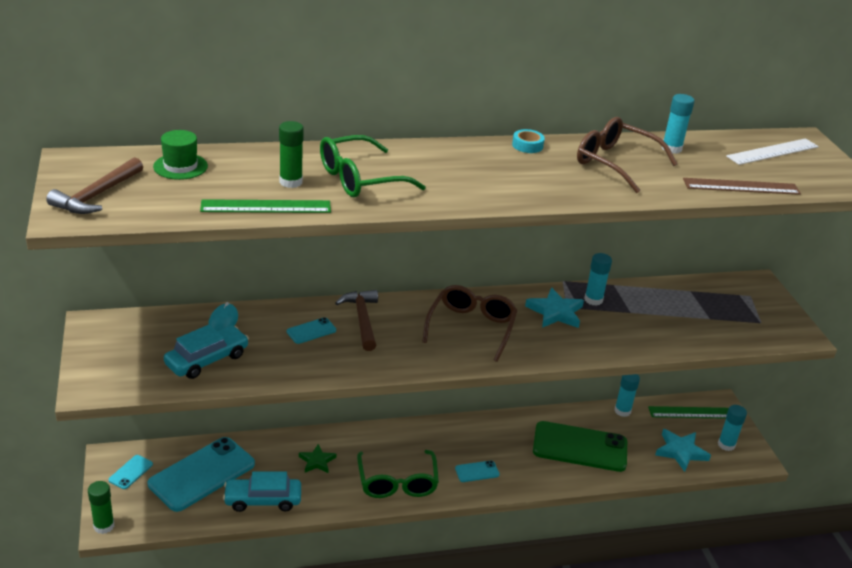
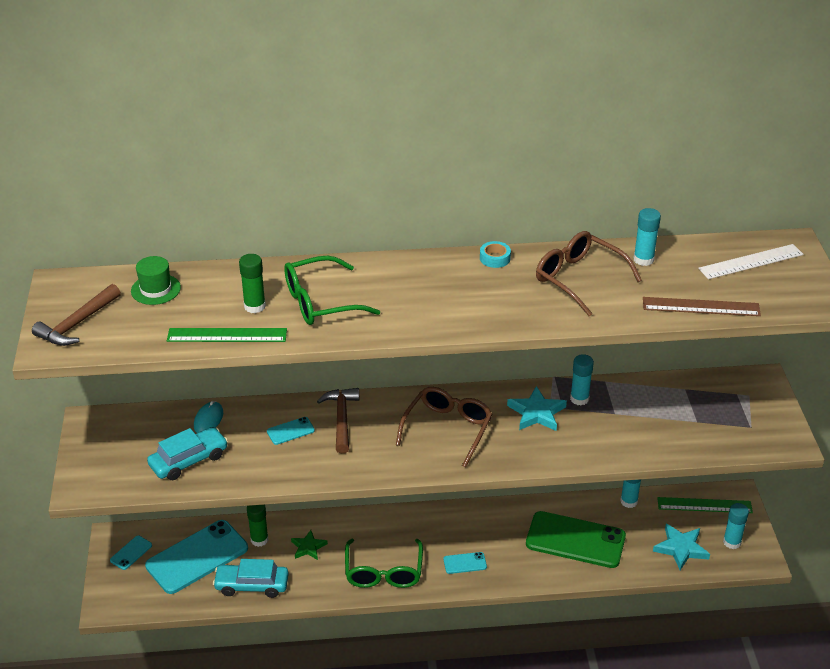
camera: 10 degrees right, 5 degrees up
green glue stick [88,481,114,534] -> green glue stick moved to [247,505,268,547]

